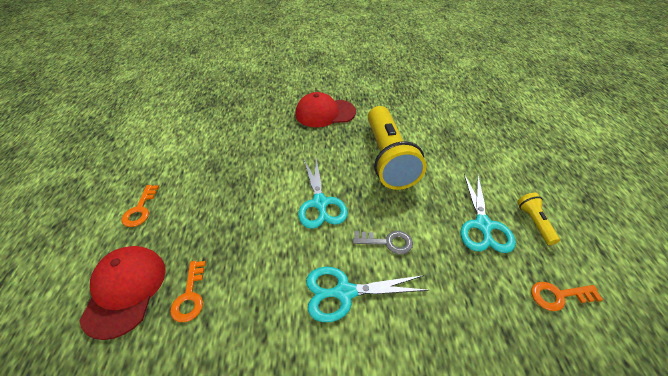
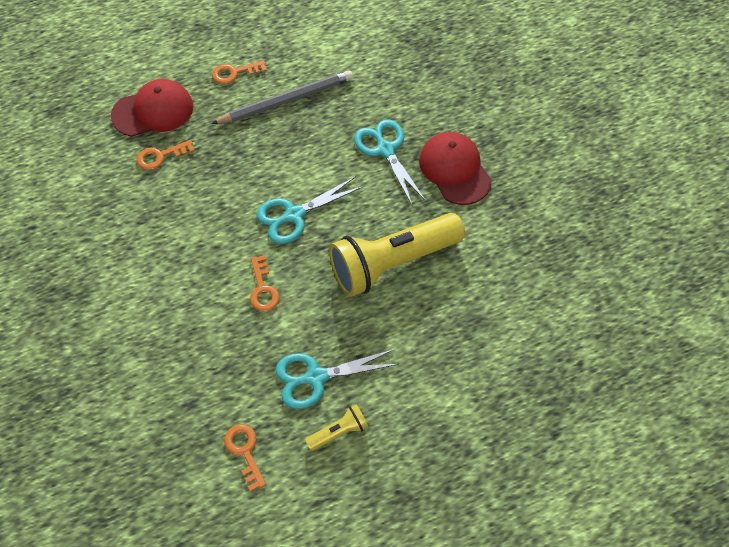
camera: 70 degrees right, 15 degrees up
turquoise scissors [306,267,429,322] -> turquoise scissors moved to [354,119,426,205]
grey key [353,231,413,254] -> orange key [250,255,280,312]
none -> grey pencil [212,70,353,124]

